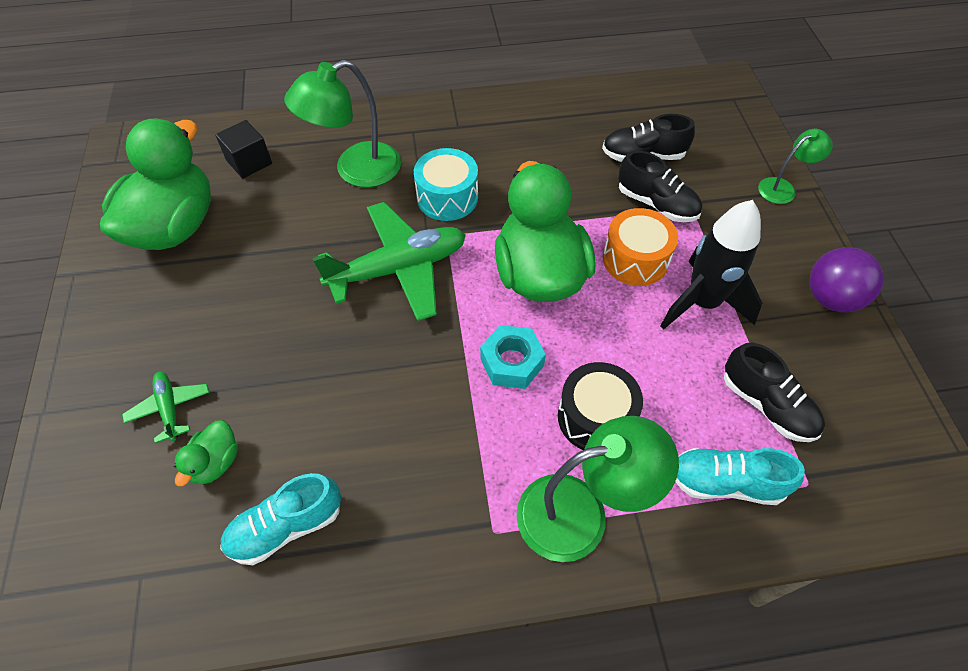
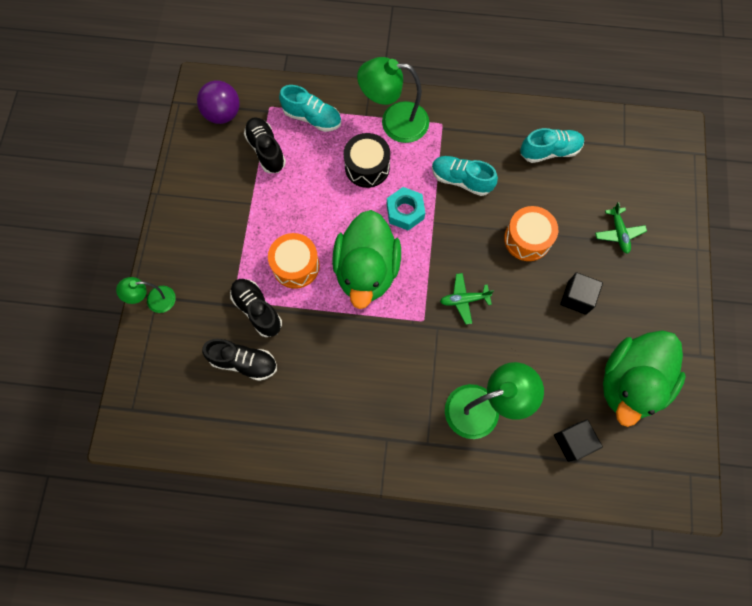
camera: 165 degrees left, 15 degrees up
green duck [174,420,238,486] -> none
green plane [312,202,466,321] -> green plane [440,273,494,324], size x0.48
turquoise drum [414,148,478,221] -> none
black rocket [660,200,762,330] -> none
purple ball [809,247,883,313] -> purple ball moved to [197,80,240,124]
none -> turquoise shoe [432,156,498,196]
none -> orange drum [504,206,558,261]
none -> black cube [560,272,603,315]

